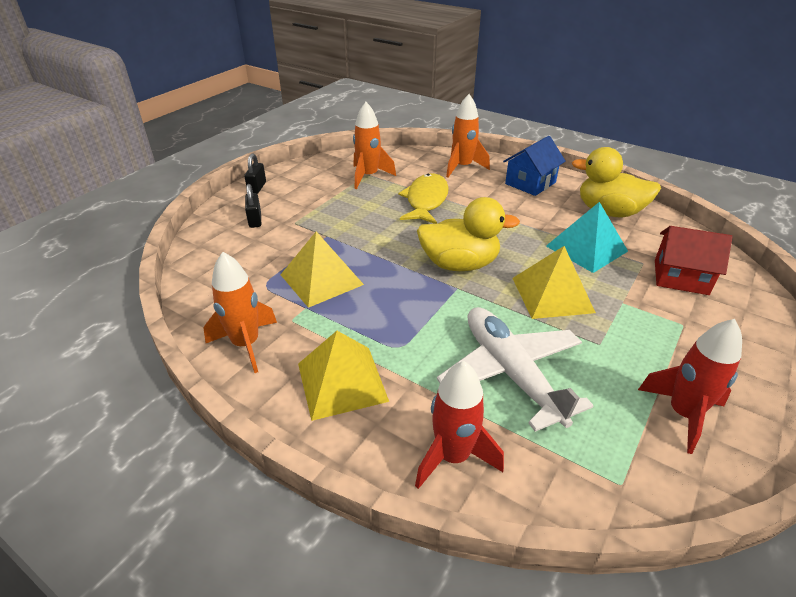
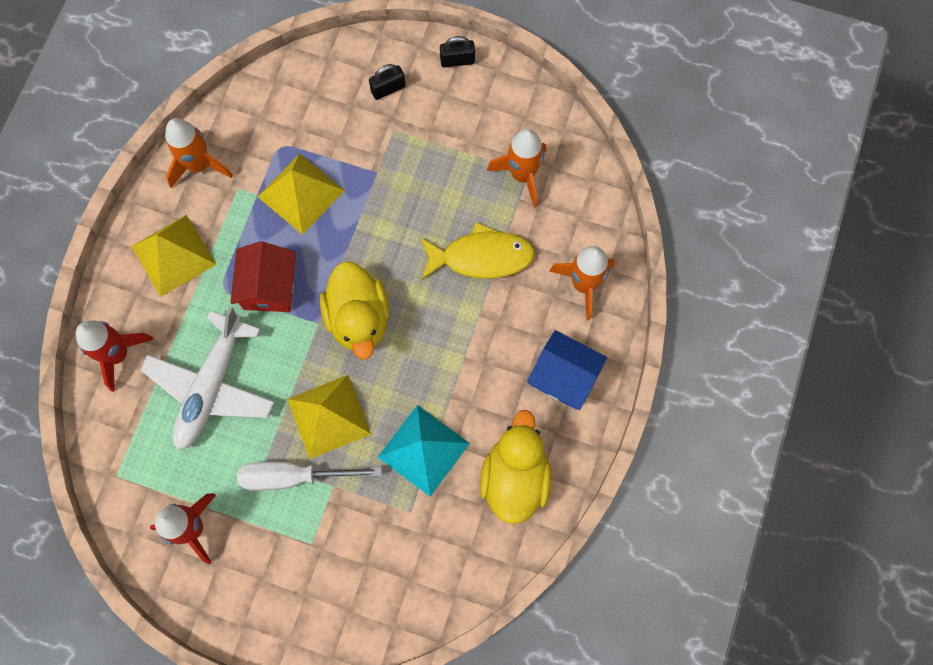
camera: 75 degrees right, 35 degrees up
white plane [437,307,593,432] -> white plane turned 150 degrees clockwise [140,306,274,450]
red house [655,226,732,295] -> red house moved to [230,241,296,312]
none -> white screwdriver [237,462,382,491]

